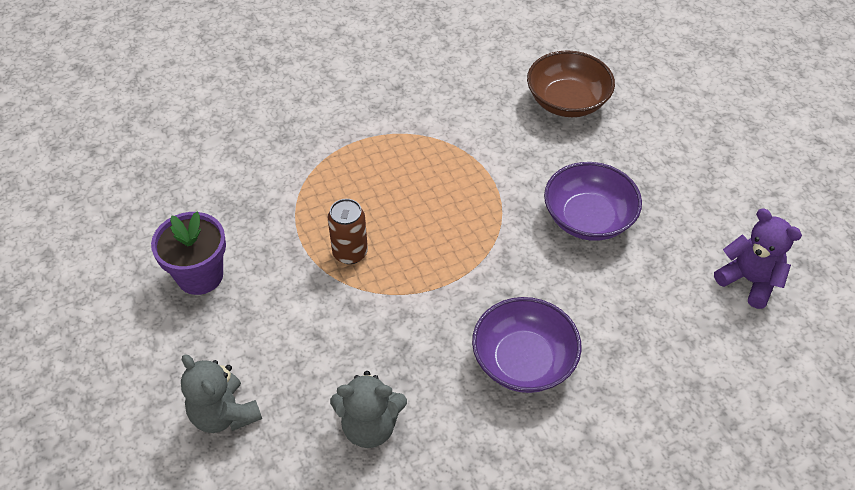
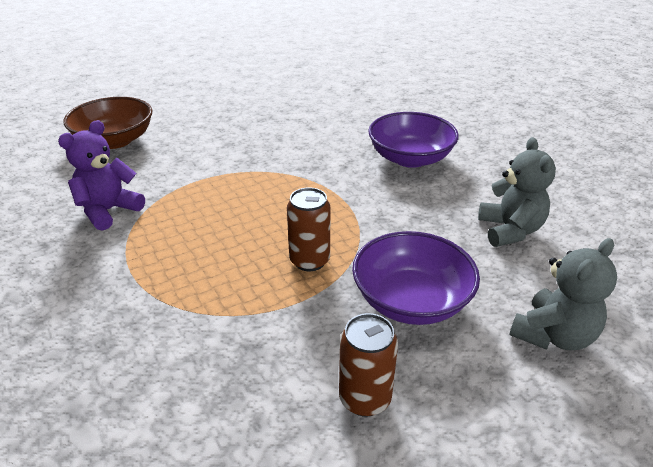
camera: 95 degrees left, 15 degrees down
purple flower pot [151,212,226,295] -> brown can [339,313,398,417]
purple bowl [544,162,642,241] -> purple bowl moved to [352,231,480,325]
purple teddy bear [714,209,802,309] -> purple teddy bear moved to [58,120,145,231]

